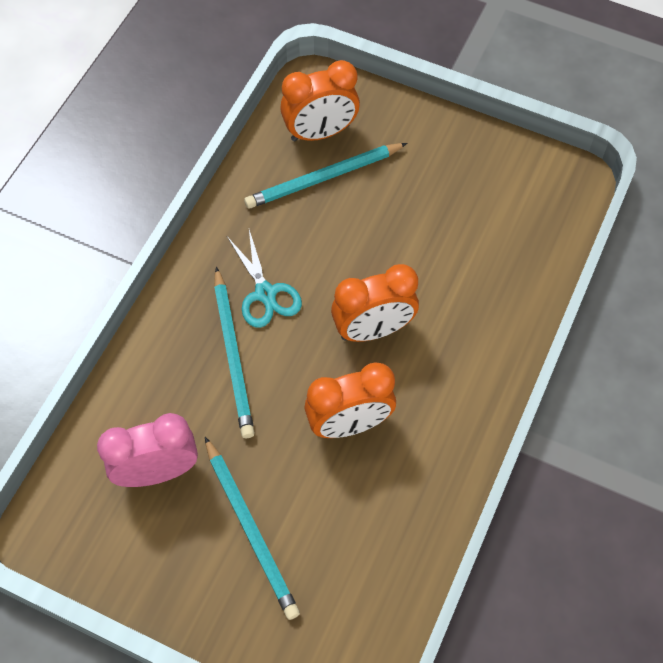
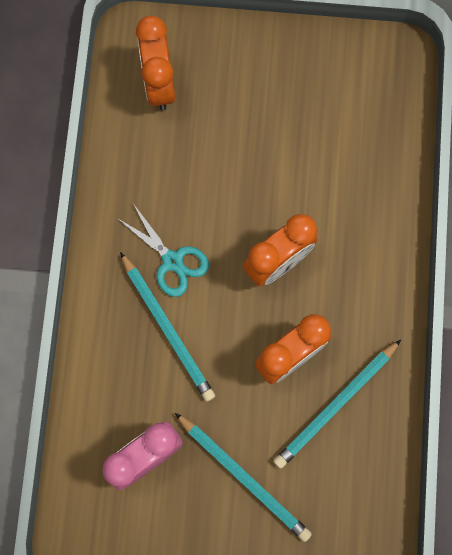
camera: 20 degrees left, 15 degrees up
turquoise pencil [244,143,407,209] -> turquoise pencil moved to [273,340,401,469]
orange clock [280,60,360,142] -> orange clock turned 120 degrees clockwise [136,16,175,110]

